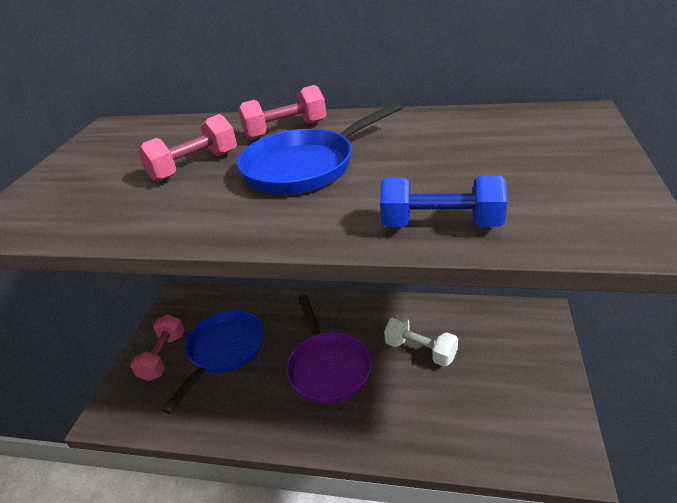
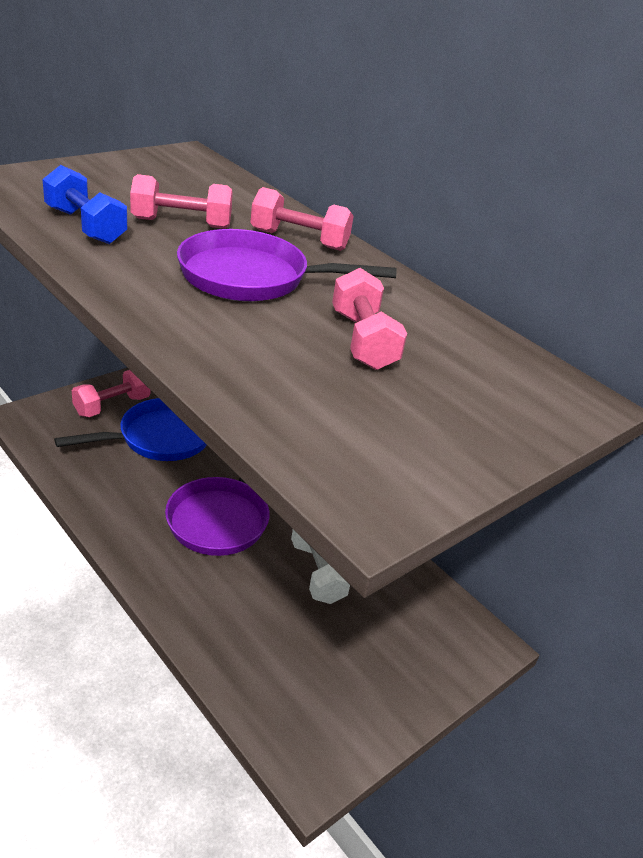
camera: 30 degrees right, 0 degrees up
blue pan [237,102,402,194] -> purple pan [177,229,397,301]
blue dumbbell [380,176,507,227] -> blue dumbbell moved to [42,165,127,244]
none -> pink dumbbell [332,268,407,370]

